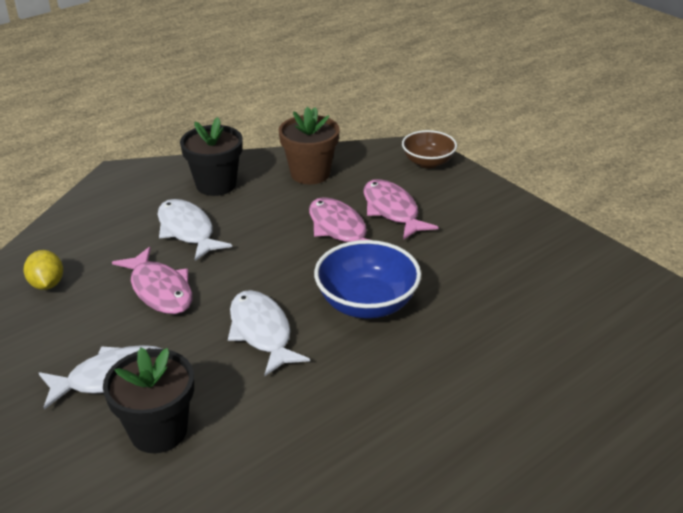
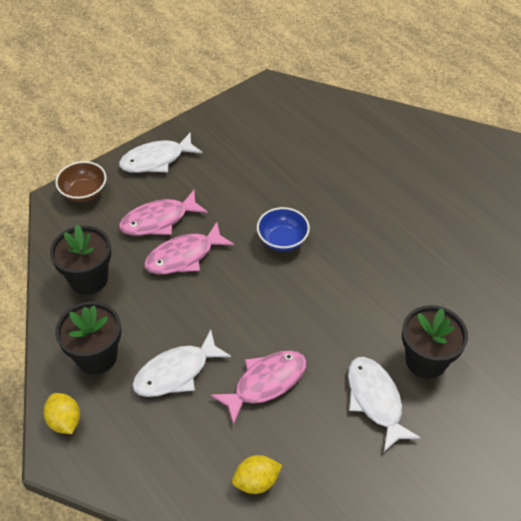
camera: 90 degrees left, 15 degrees up
white fish [228,290,310,376] -> white fish moved to [119,132,203,173]
brown flower pot [278,107,340,184] -> black flower pot [50,225,111,295]
blue bowl [314,240,421,319] -> blue bowl [257,207,310,251], size x0.65
none -> yellow lemon [43,393,80,434]

